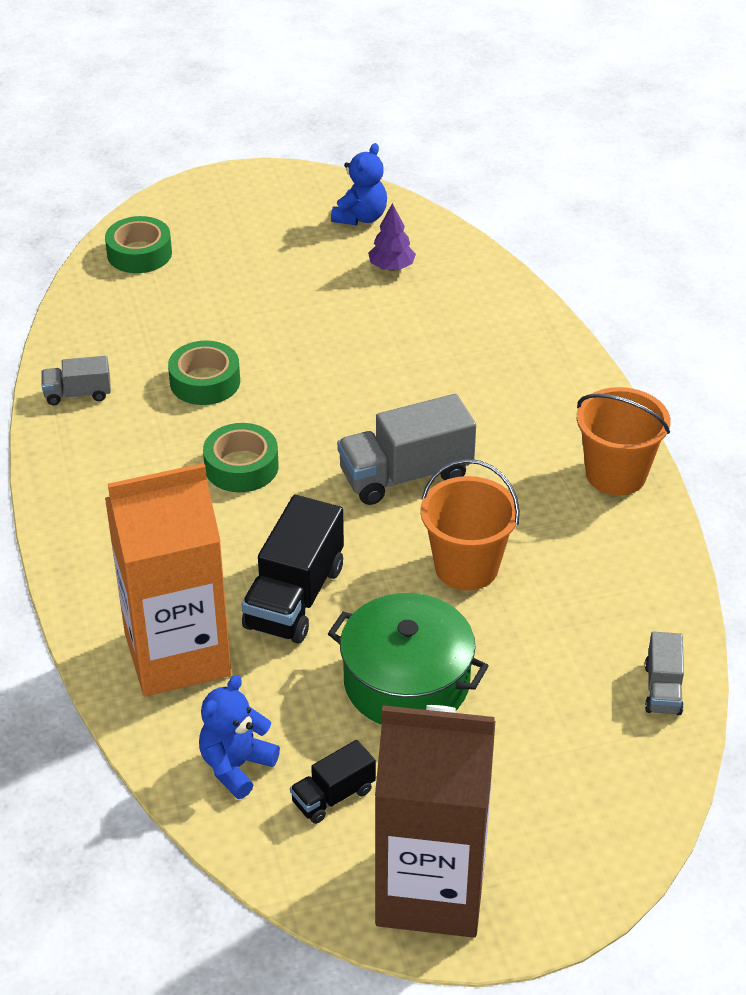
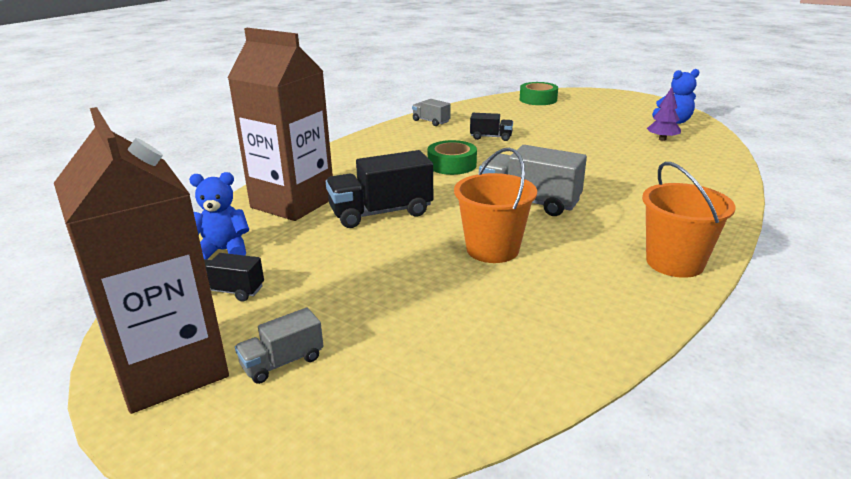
camera: 50 degrees right, 15 degrees down
orange carton [105,463,231,696] -> brown carton [228,28,333,221]
green tape [168,341,240,405] -> black truck [470,113,513,141]
green pot [328,593,489,725] -> none
grey truck [645,631,684,715] -> grey truck moved to [235,307,324,384]

